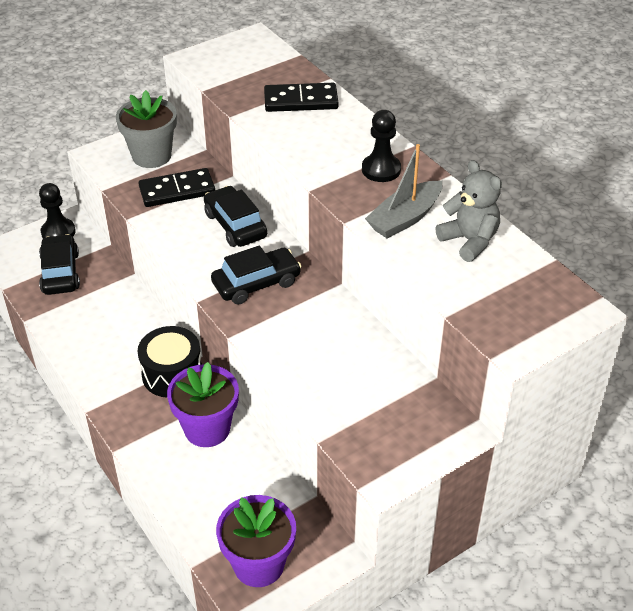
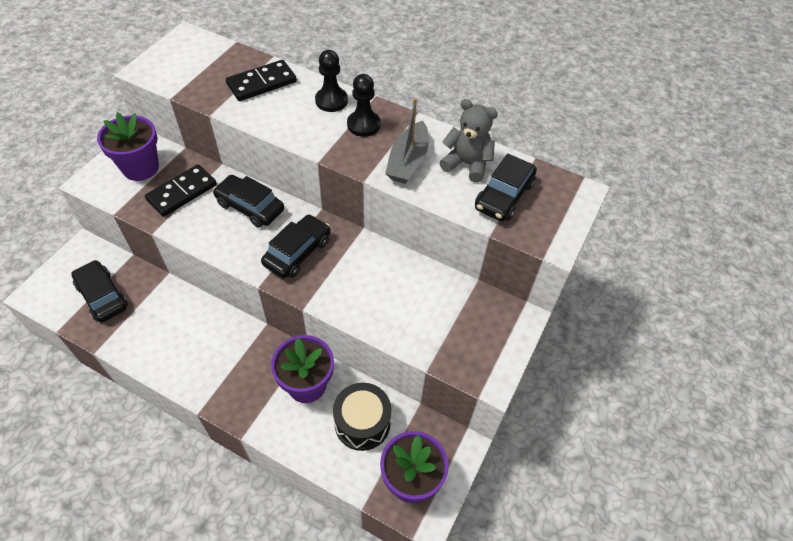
camera: 30 degrees left, 10 degrees up
black pawn [39,183,76,238] -> black pawn moved to [315,50,348,112]
grey flower pot [116,90,177,168] -> purple flower pot [97,112,159,181]
black drum [137,326,202,398] -> black drum moved to [333,383,391,451]
none -> black car [475,153,537,221]

